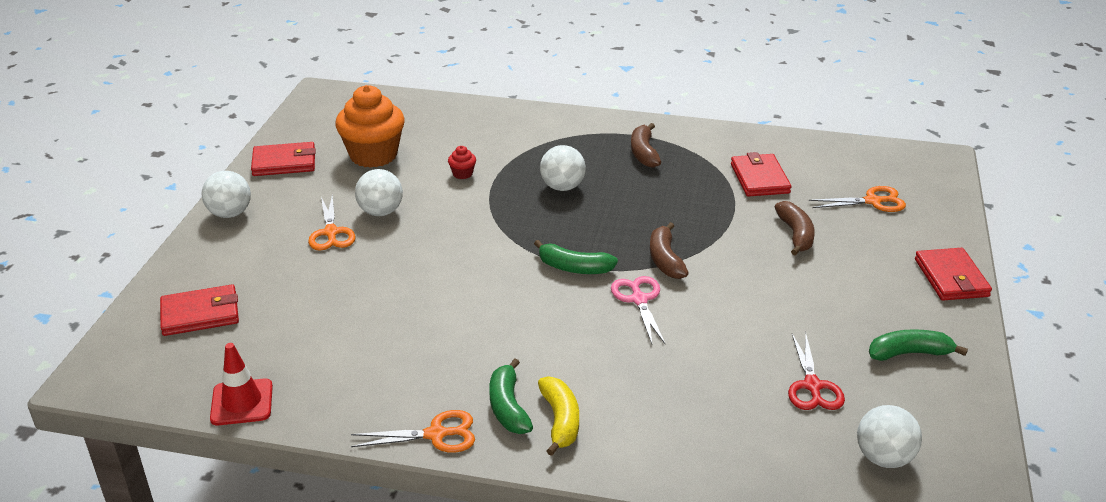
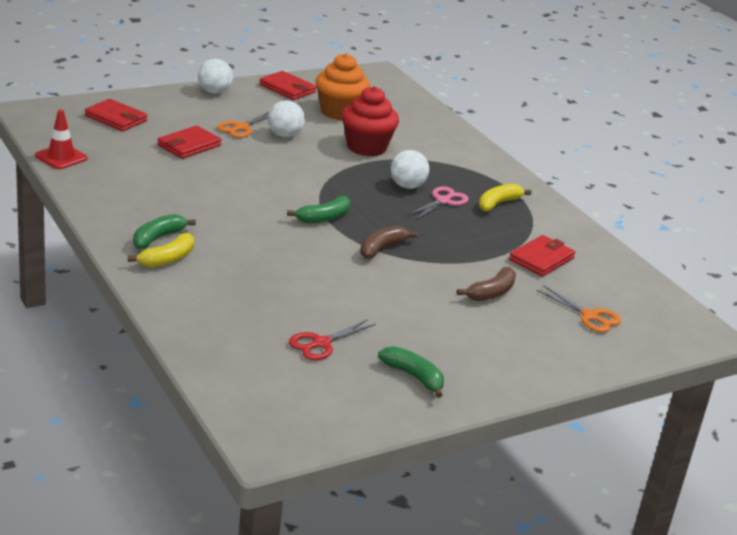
camera: 45 degrees right, 5 degrees down
orange scissors [351,410,475,453] -> none
red cupcake [448,146,476,179] -> red cupcake [342,86,399,157], size x2.45
green banana [534,240,618,274] -> green banana turned 105 degrees counterclockwise [287,196,350,223]
pink scissors [611,276,666,345] -> pink scissors moved to [408,186,469,220]
brown banana [631,123,661,168] -> yellow banana [479,184,532,212]
white ball [857,405,922,468] -> none
red wallet [915,248,992,301] -> red wallet moved to [157,126,221,159]

